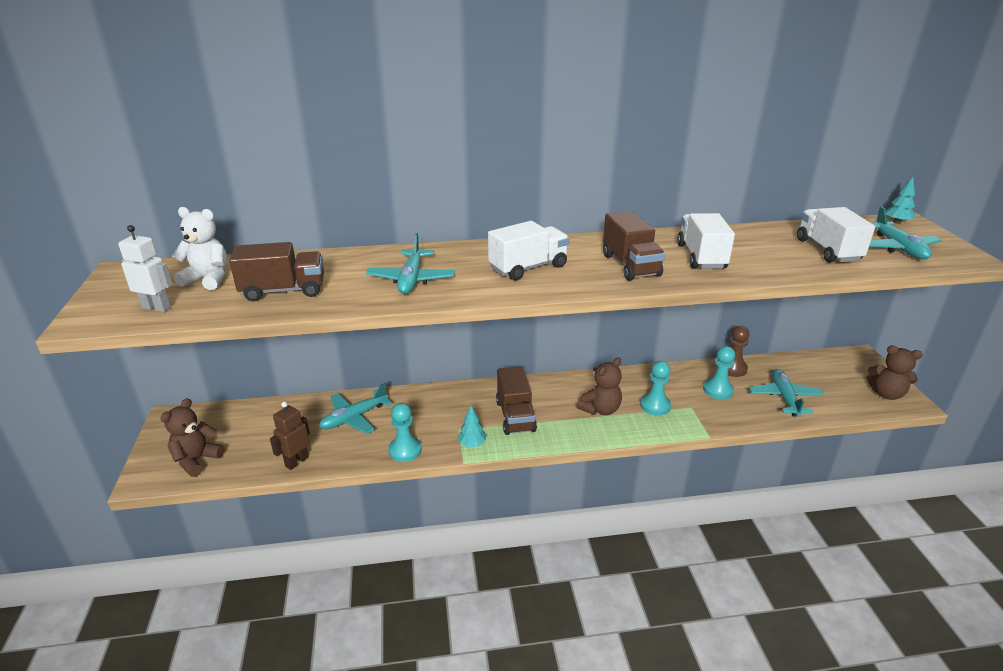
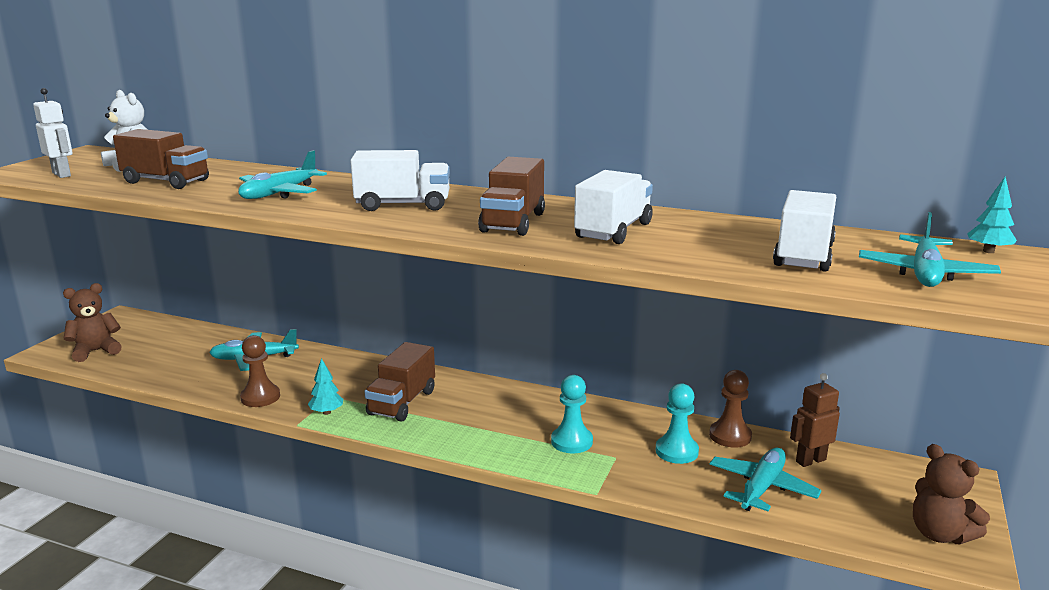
camera: 30 degrees right, 10 degrees down
brown robot [270,402,310,470] -> brown robot moved to [790,373,840,467]
turquoise pawn [388,403,422,462] -> brown pawn [240,335,280,407]
brown teddy bear [577,357,622,415] -> none

